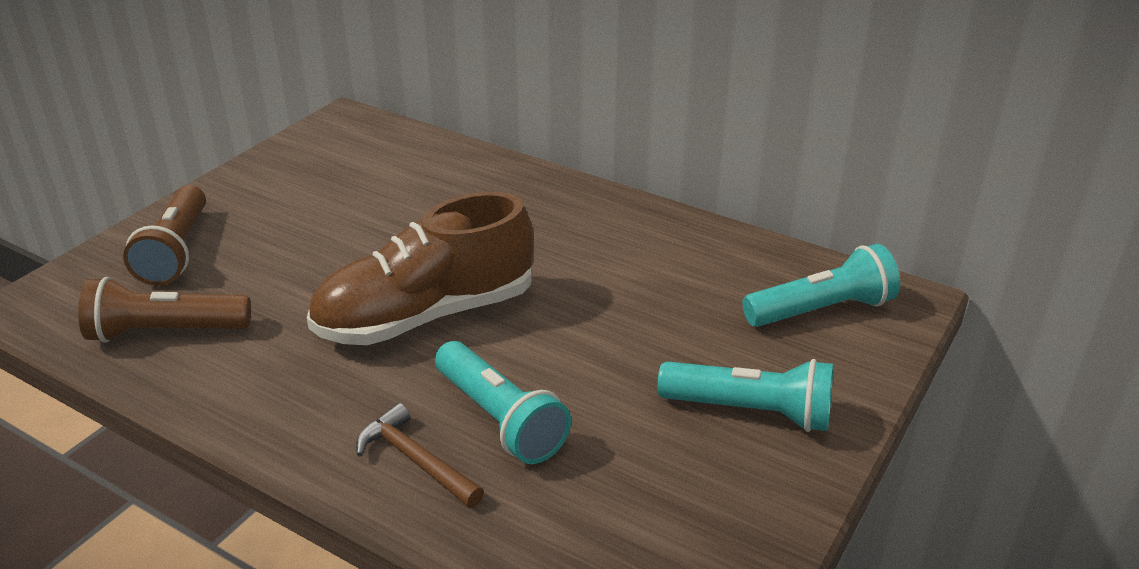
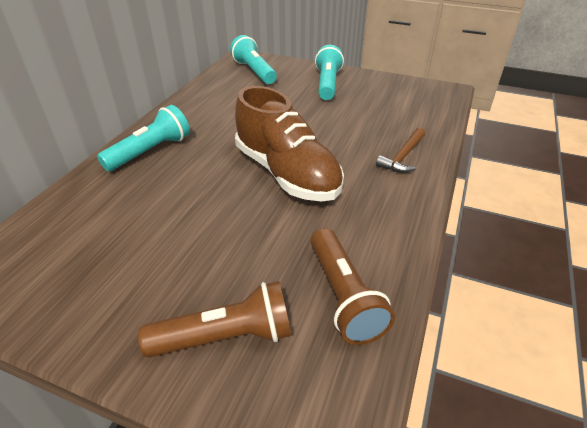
camera: 100 degrees left, 5 degrees up
turquoise flashlight [435,341,571,464] -> turquoise flashlight moved to [97,105,190,171]

